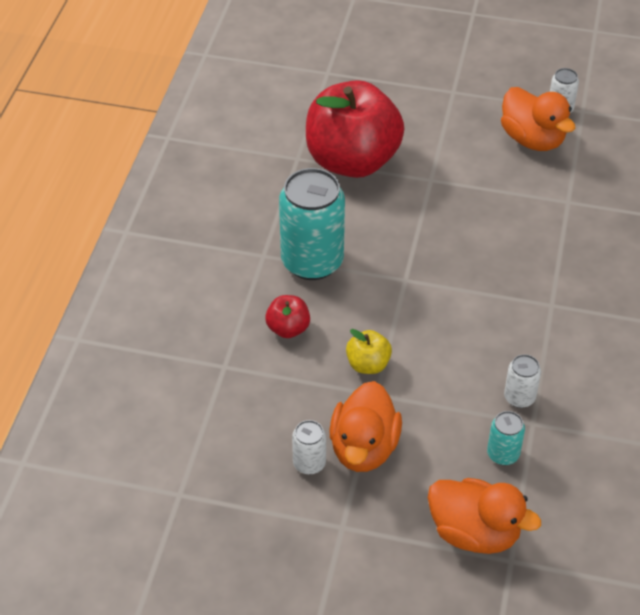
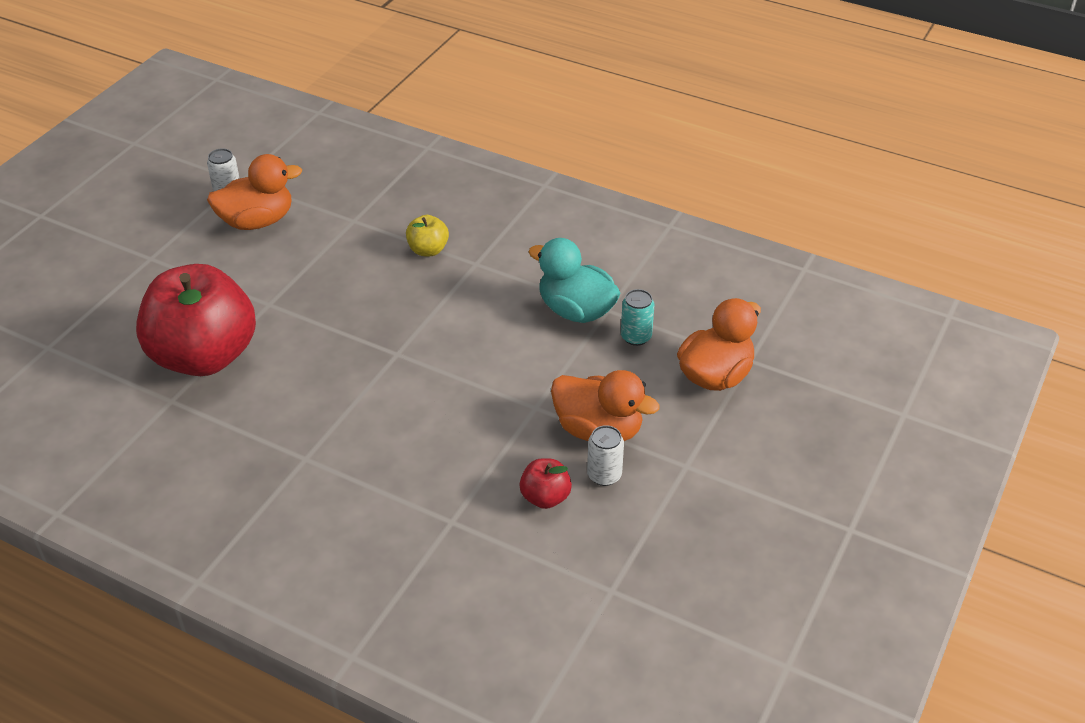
camera: 75 degrees left, 5 degrees down
red apple [265,295,310,338] -> red apple moved to [519,458,572,509]
turquoise can [279,168,345,280] -> none
yellow apple [346,329,392,374] -> yellow apple moved to [406,215,449,256]
white can [504,354,541,408] -> turquoise duck [528,238,620,323]

